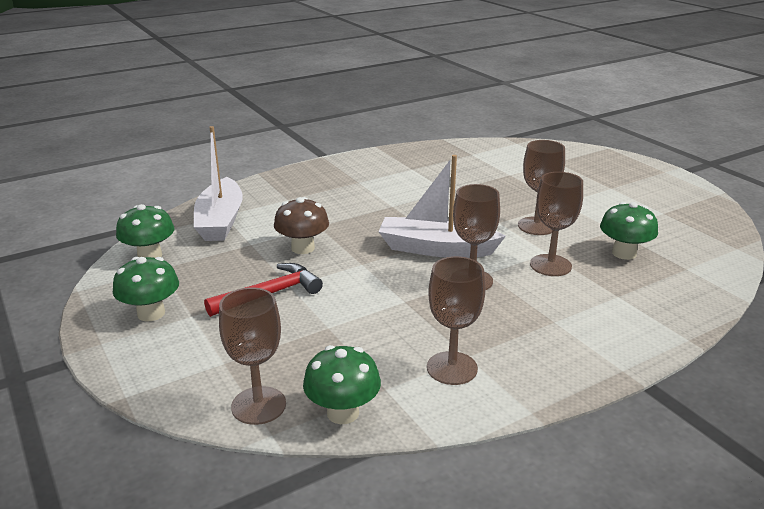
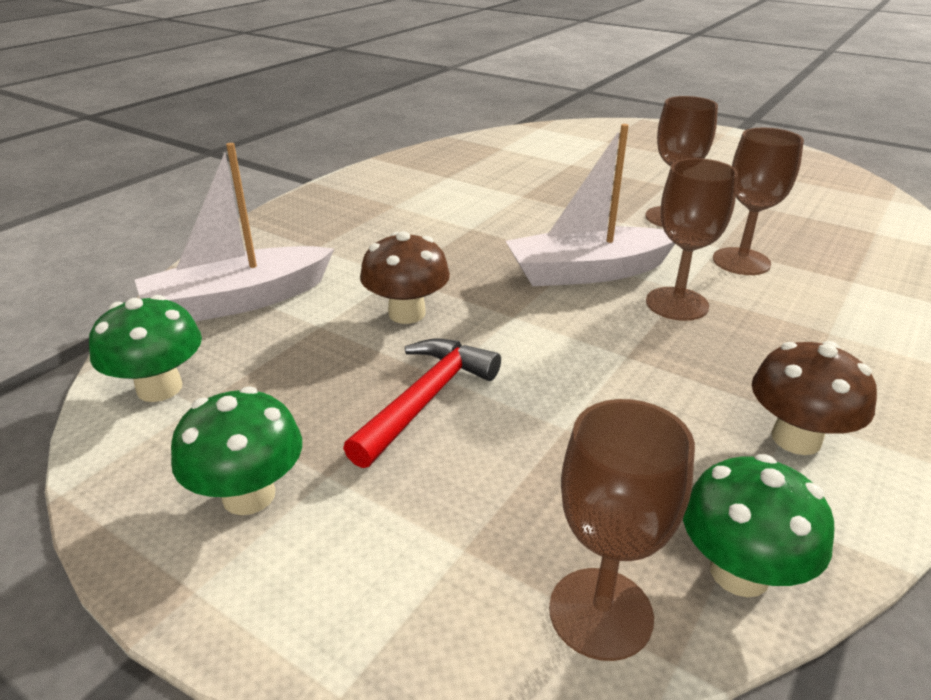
camera: 25 degrees left, 5 degrees up
white boat [194,126,243,241] -> white boat turned 90 degrees clockwise [135,143,334,321]
brown goblet [427,256,485,385] -> brown mushroom [752,341,877,455]
green mushroom [600,202,658,260] -> none

